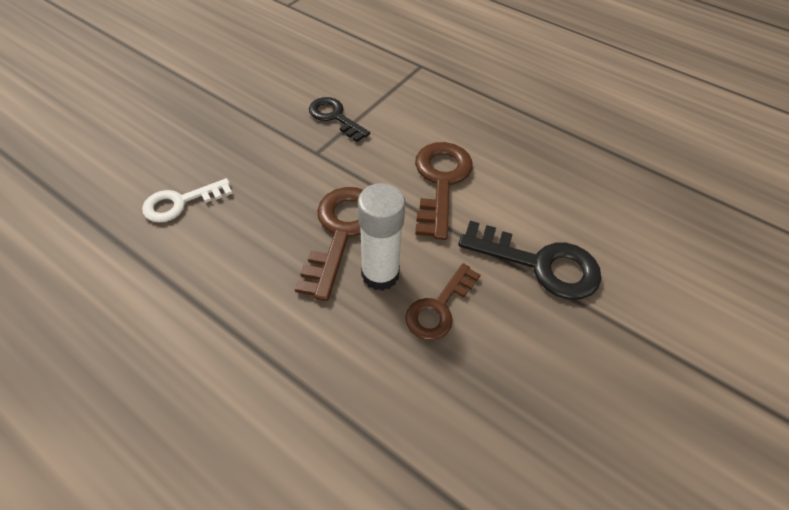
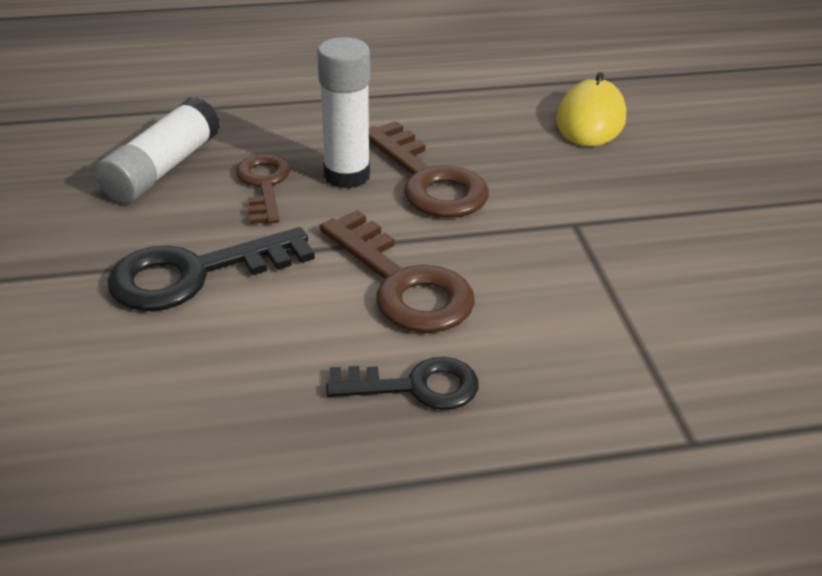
camera: 135 degrees right, 15 degrees down
white key [142,178,233,222] -> yellow mouse [556,72,626,147]
black key [309,97,370,142] -> black key moved to [326,357,479,410]
none -> white glue stick [95,97,220,203]

